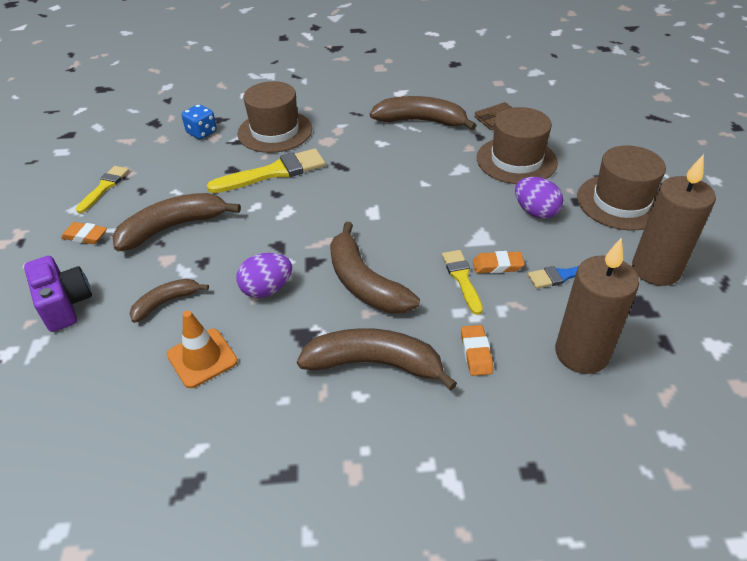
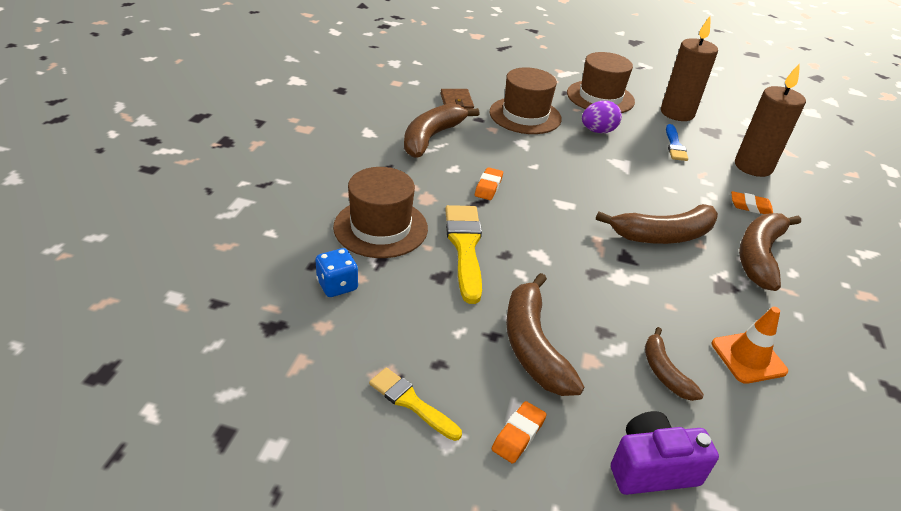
camera: 75 degrees left, 5 degrees down
purple egg [236,253,292,298] -> none
yellow brush [442,250,483,315] -> none
orange eraser [473,251,525,273] -> orange eraser moved to [475,167,503,200]

